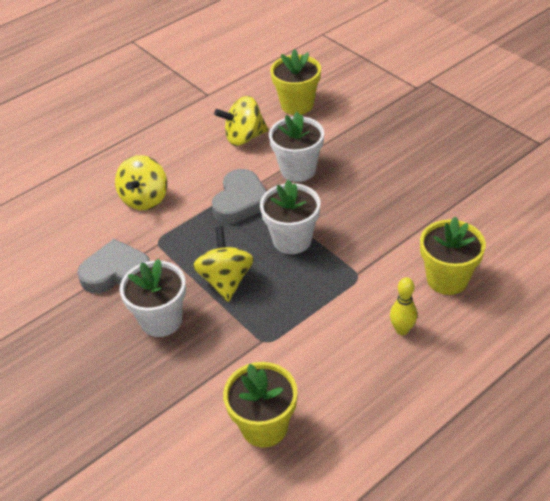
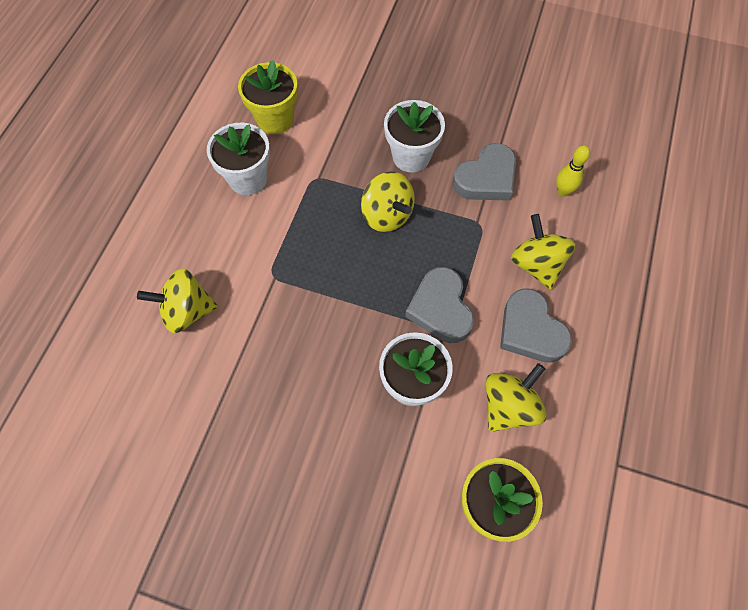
camera: 145 degrees right, 20 degrees up
white flower pot [260,180,320,254] -> white flower pot moved to [207,123,270,195]
yellow bowling pin [390,277,417,335] -> yellow bowling pin moved to [556,145,590,197]
yellow flower pot [420,216,486,295] -> yellow spinning top [137,268,219,333]
none -> grey heart [500,288,572,363]

